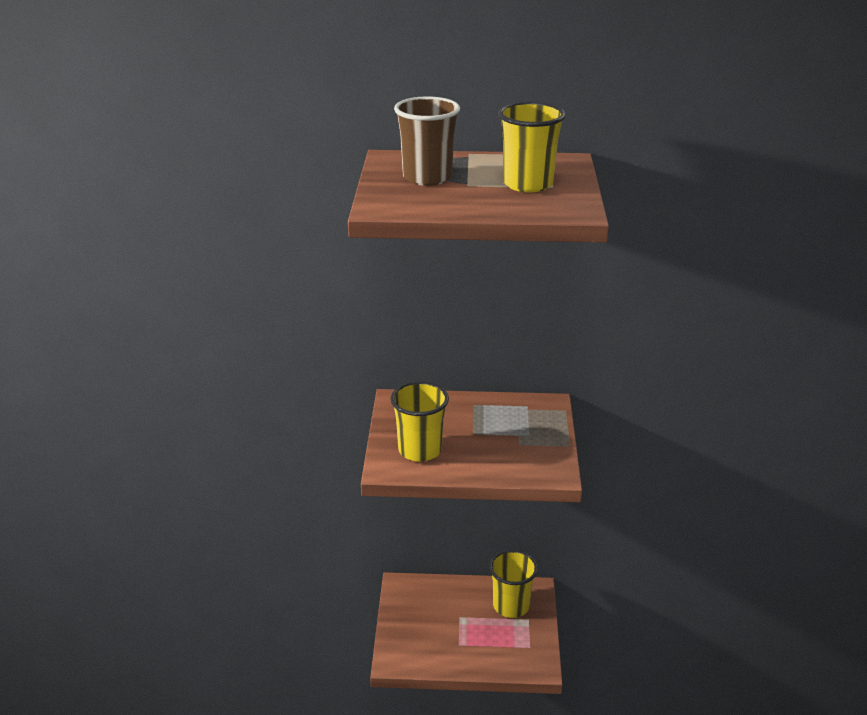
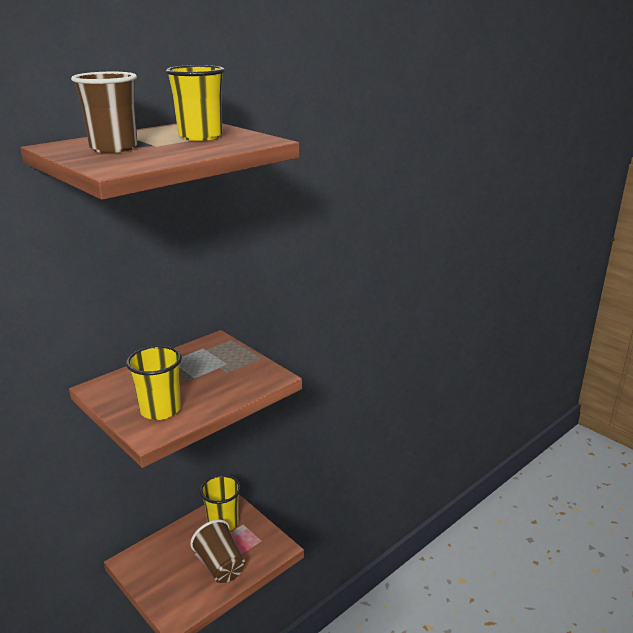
camera: 45 degrees left, 5 degrees down
none -> brown cup [190,519,245,583]

